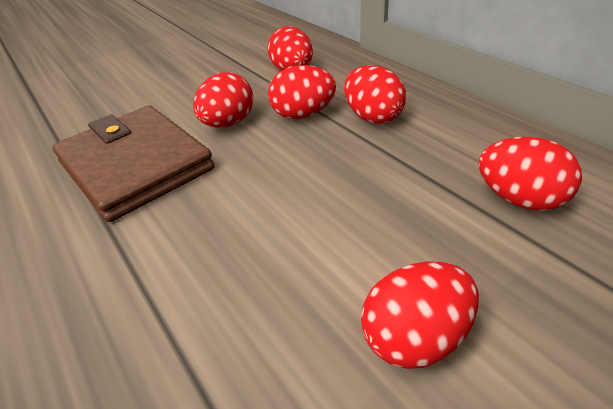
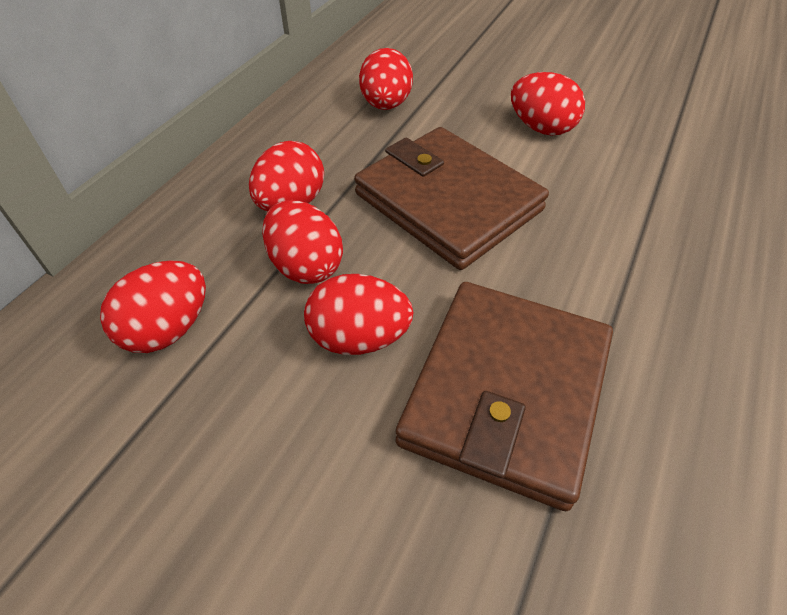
camera: 120 degrees left, 10 degrees up
none -> brown wallet [354,127,549,270]

